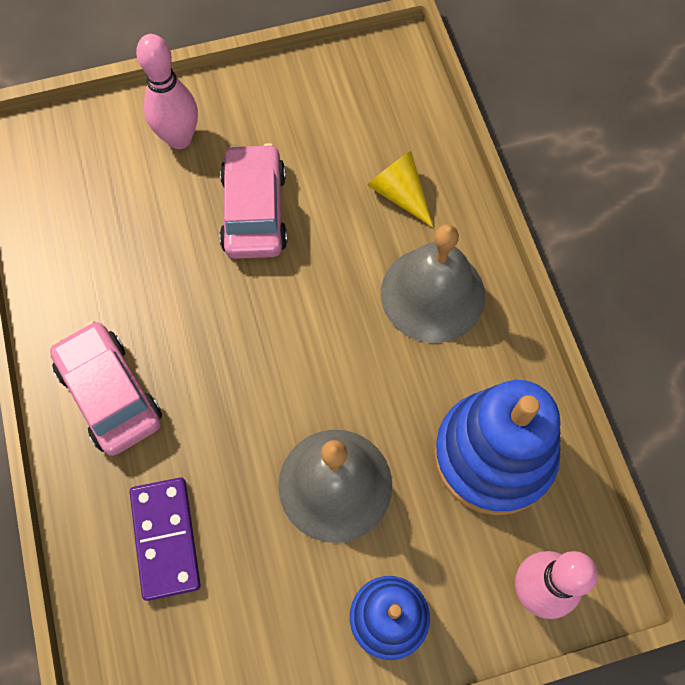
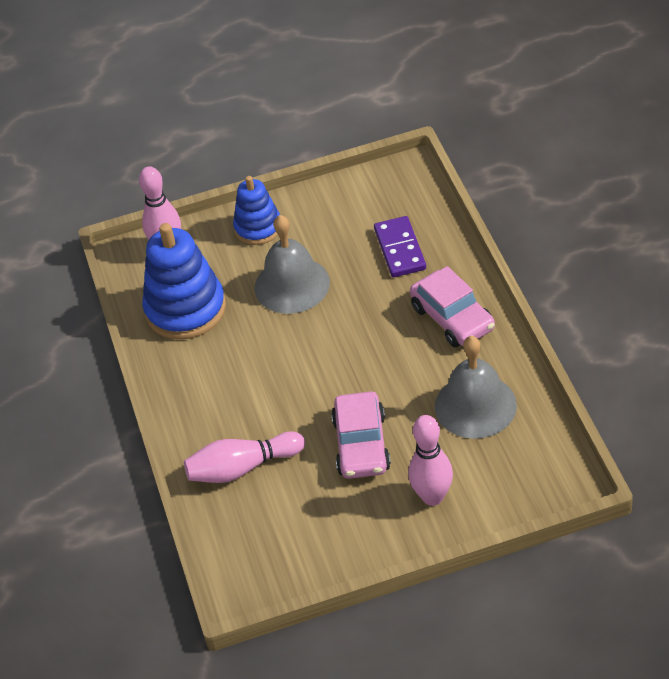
camera: 175 degrees left, 20 degrees down
yellow cone [367,151,434,228] -> pink bowling pin [184,431,305,483]
grey bell [381,224,485,343] -> grey bell moved to [435,336,517,439]

